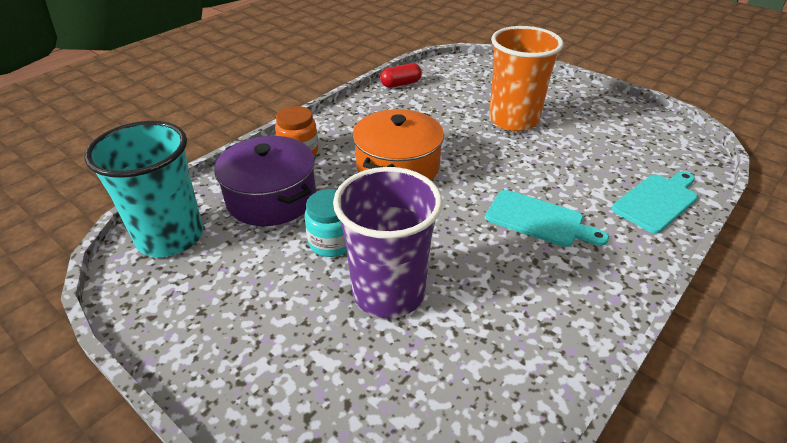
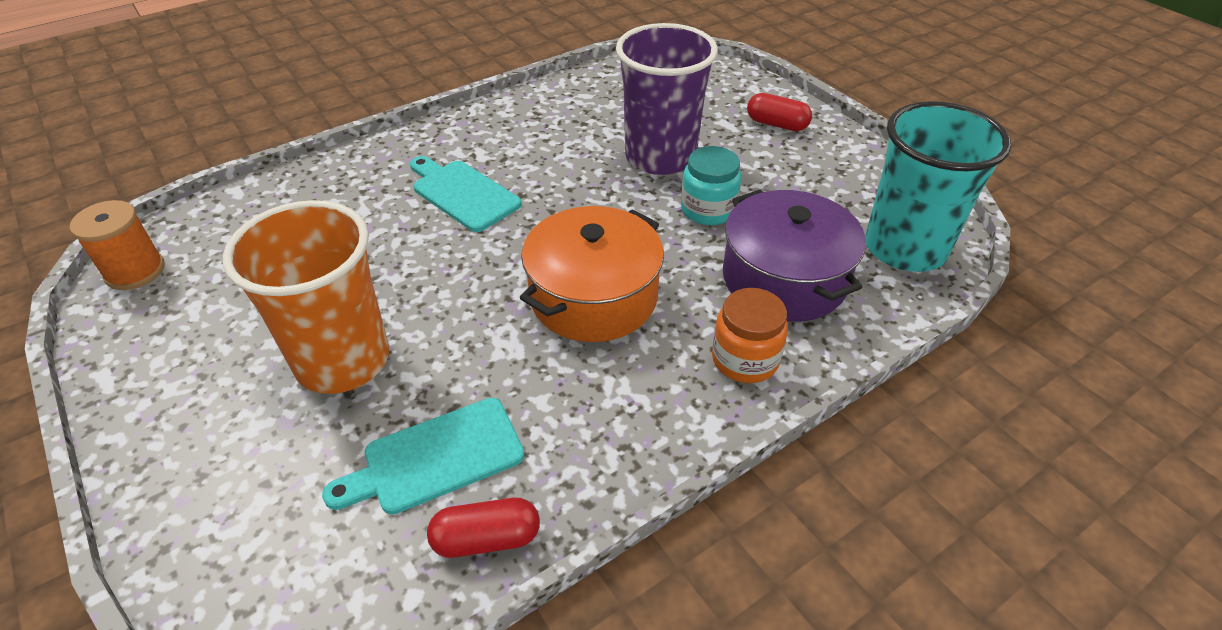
camera: 165 degrees left, 5 degrees up
turquoise cutting board [612,171,698,234] -> turquoise cutting board moved to [322,398,525,514]
none -> orange spool [70,200,165,290]
none -> red capsule [747,93,812,131]

